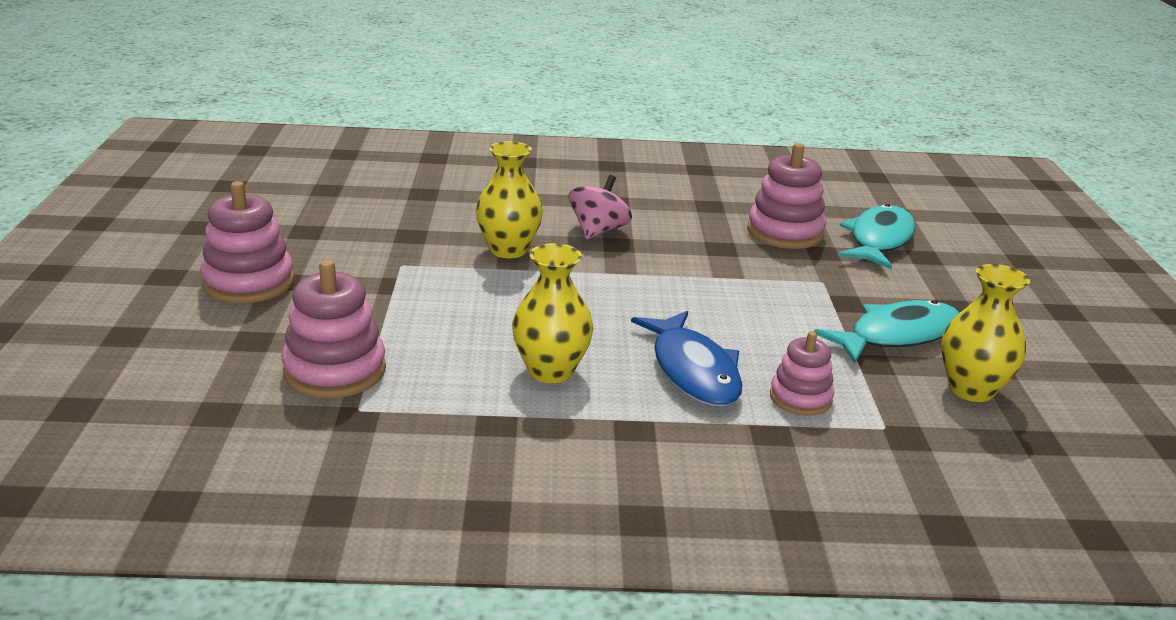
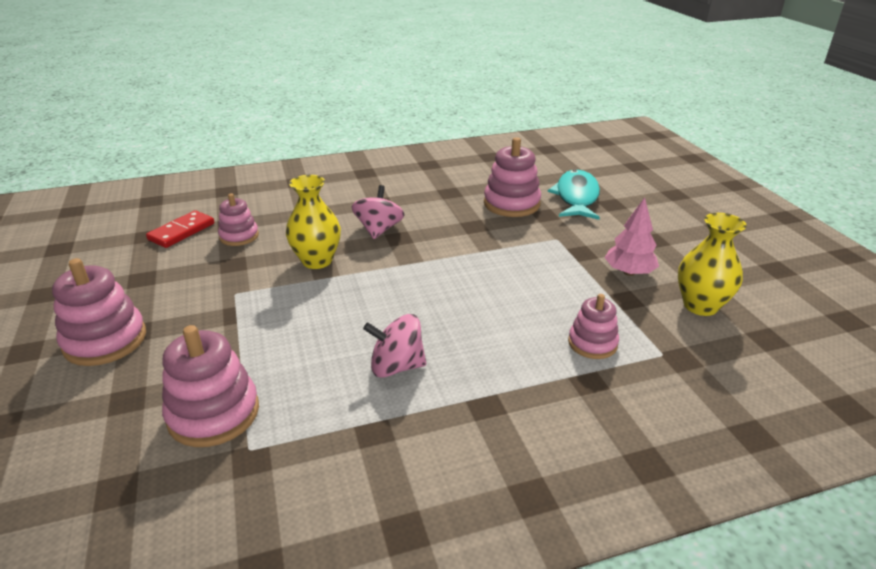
camera: 15 degrees left, 5 degrees up
yellow vase [512,243,594,383] -> pink spinning top [363,314,426,378]
blue fish [631,311,742,407] -> none
turquoise fish [814,300,959,363] -> pink tree [605,197,659,276]
none -> red domino [146,210,214,248]
none -> pink stacking toy [218,193,259,246]

